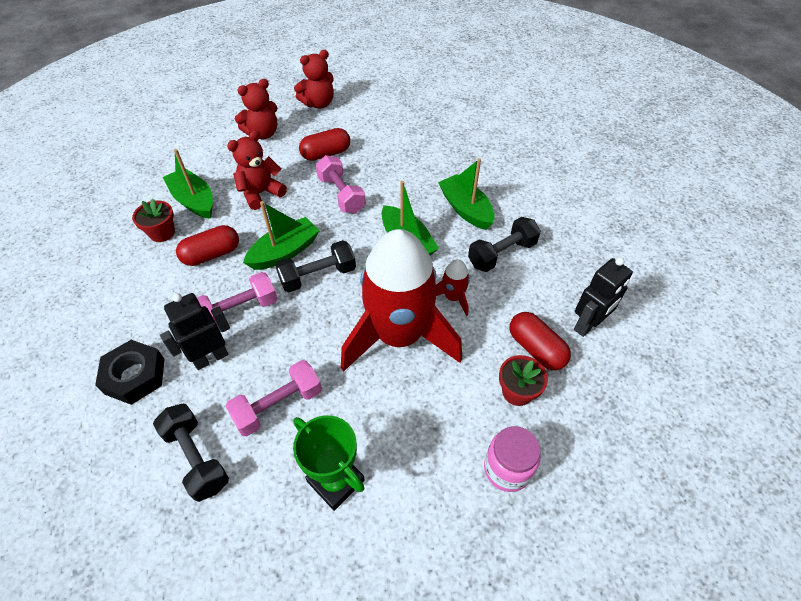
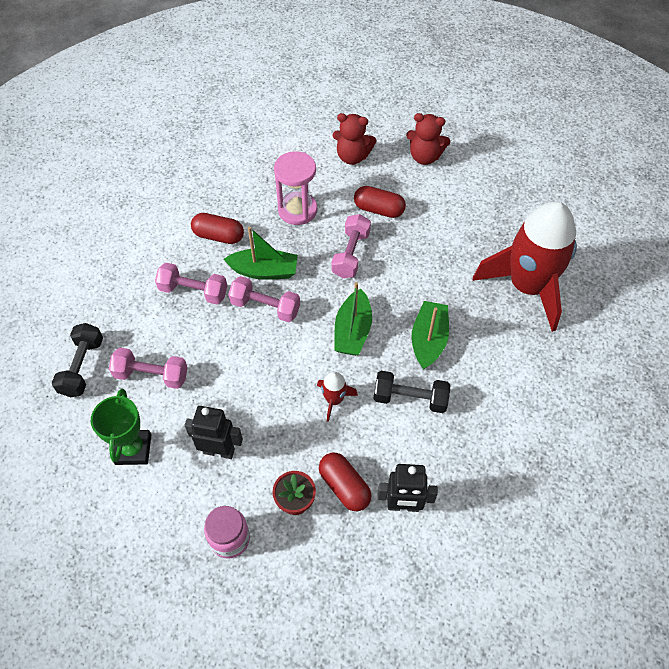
camera: 45 degrees right, 5 degrees up
black nut [95,340,165,405] -> none
red flower pot [132,198,175,242] -> none
black robot [160,293,230,370] -> black robot moved to [184,406,243,459]
green boat [163,149,213,219] -> none
red teddy bear [227,130,287,210] -> pink hourglass [274,151,317,225]
black dumbbell [275,240,356,292] -> pink dumbbell [228,276,300,322]
red rocket [341,229,462,371] -> red rocket moved to [472,201,577,332]
red capsule [510,312,571,370] -> red capsule turned 45 degrees counterclockwise [319,453,372,511]

